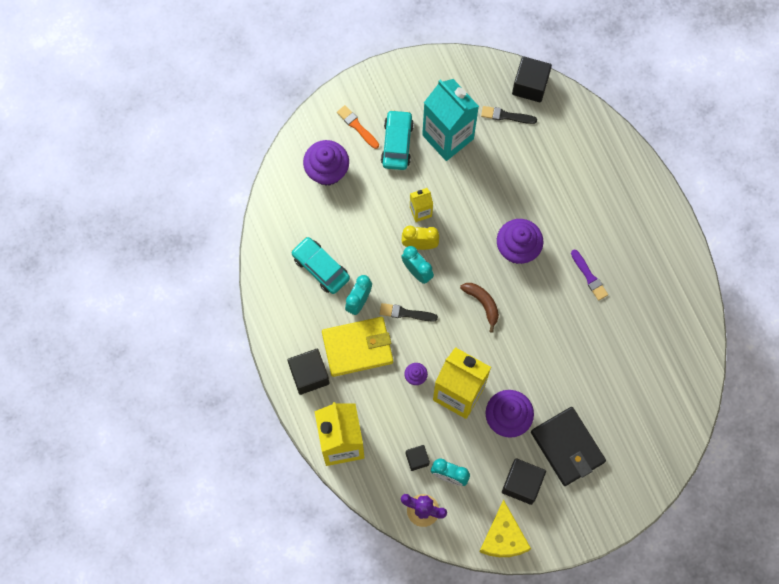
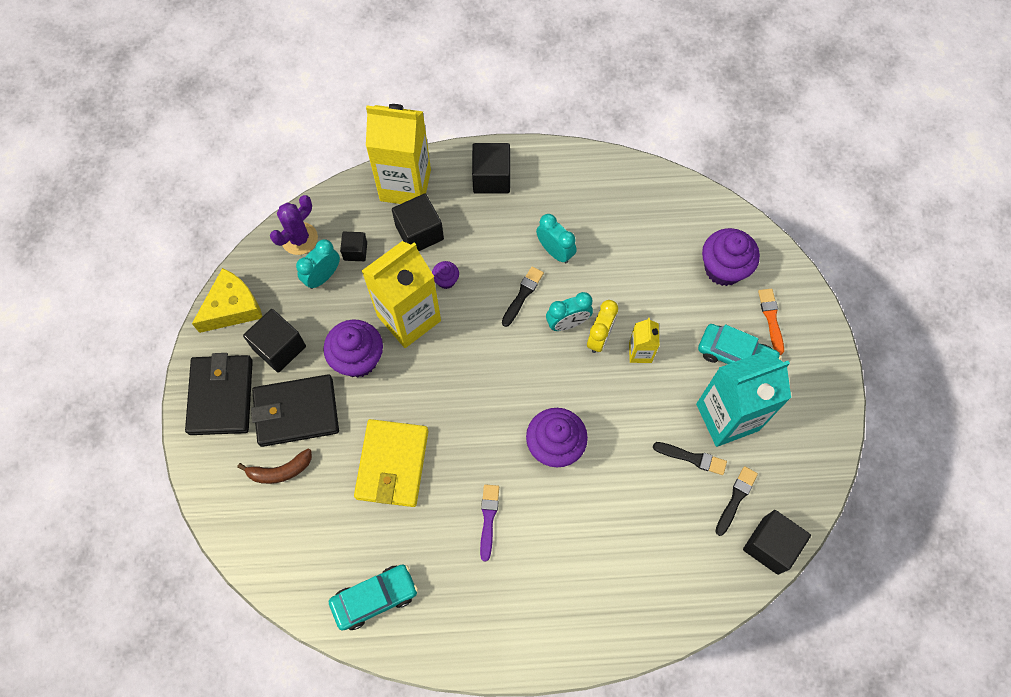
camera: 110 degrees right, 5 degrees down
turquoise car [291,237,350,294] -> turquoise car moved to [329,564,418,631]
yellow wallet [322,317,393,377] -> yellow wallet moved to [354,419,429,507]
orange brush [337,105,379,149] -> orange brush turned 75 degrees counterclockwise [758,289,784,355]
brown banana [460,283,499,333] -> brown banana moved to [237,449,312,484]
yellow cheese [479,500,531,557] -> yellow cheese turned 120 degrees clockwise [192,268,263,333]
purple brush [571,250,608,301] -> purple brush turned 105 degrees clockwise [480,484,499,561]
none -> black wallet [185,353,253,435]
none -> black cube [392,194,444,251]
none -> black brush [653,442,727,475]

